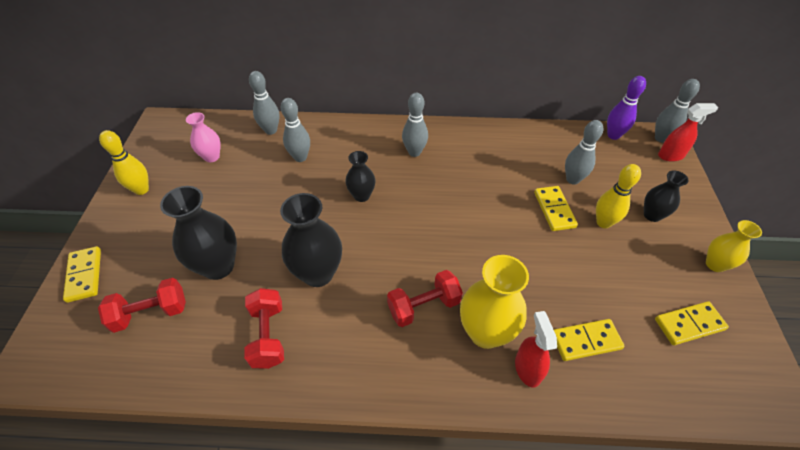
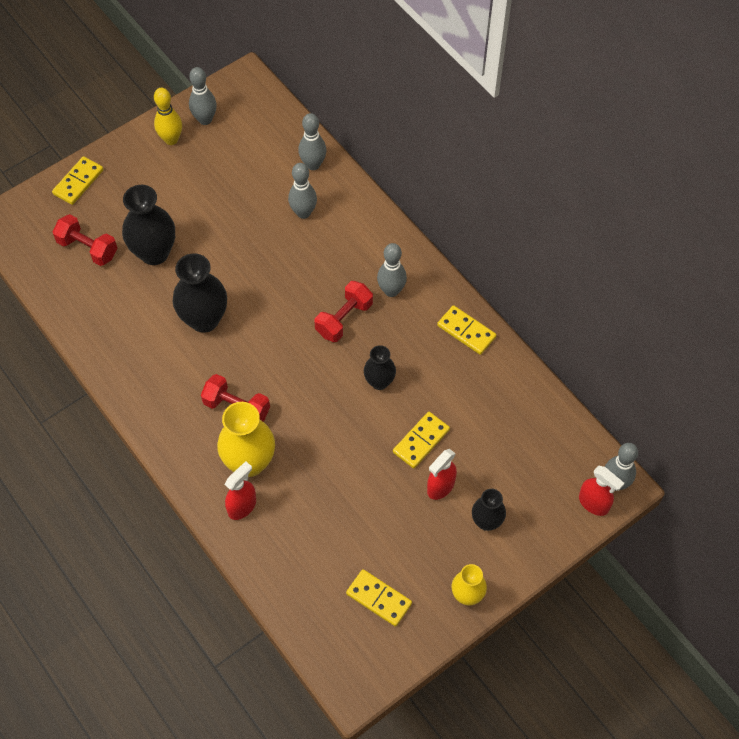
camera: 50 degrees right, 10 degrees up
pink vase [186,112,220,162] -> none
red dumbbell [244,288,284,369] -> red dumbbell moved to [315,281,373,342]
black vase [345,151,376,202] -> black vase moved to [364,345,396,390]
yellow domino [554,319,625,361] -> yellow domino moved to [437,305,496,355]
grey bowling pin [565,120,603,185] -> grey bowling pin moved to [189,67,217,125]
yellow bowling pin [596,164,641,228] -> red spray bottle [427,449,457,500]
purple bowling pin [607,76,646,140] -> none

